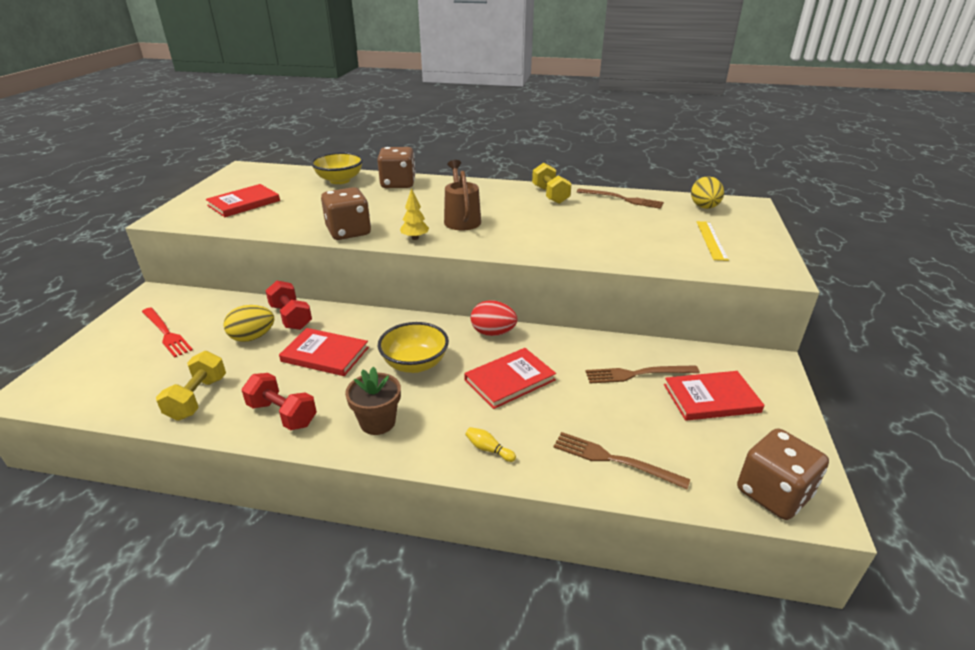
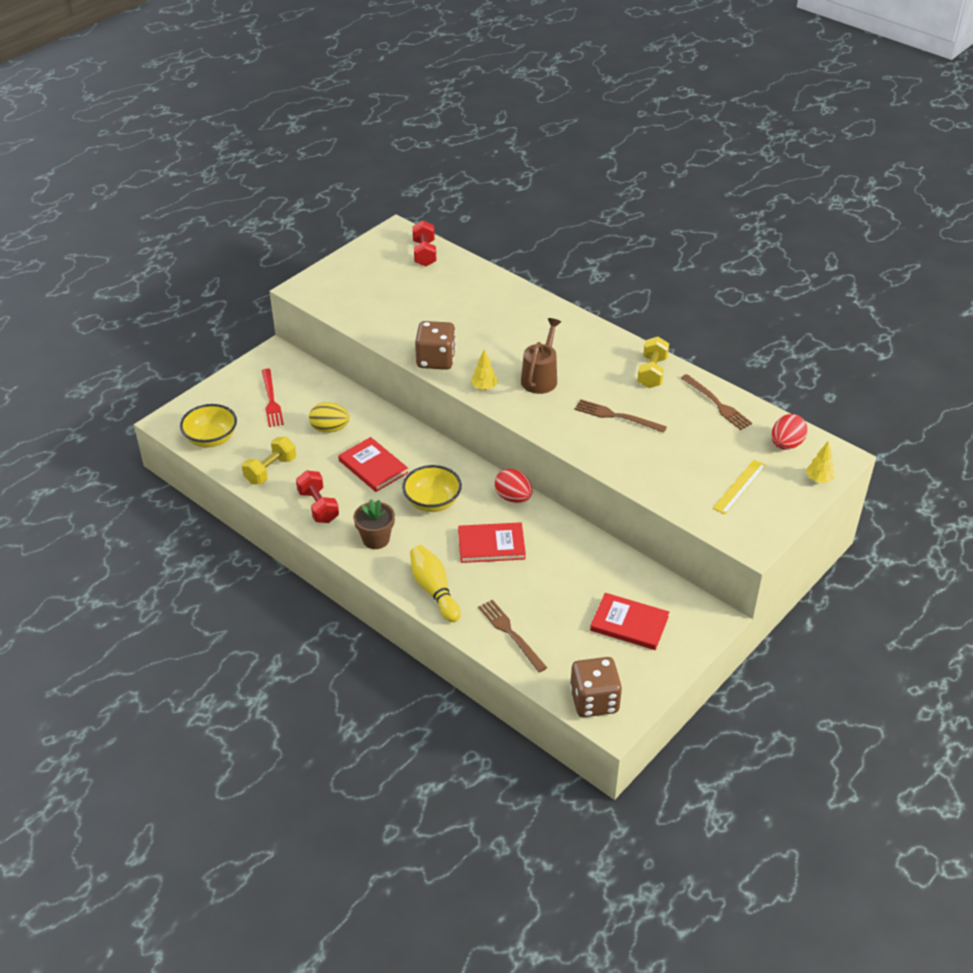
camera: 30 degrees right, 10 degrees up
red book [205,184,280,217] -> none
red dumbbell [265,281,312,330] -> red dumbbell moved to [412,221,437,267]
yellow bowl [311,152,363,184] -> yellow bowl moved to [180,404,237,448]
brown dice [377,147,416,188] -> none
yellow bowling pin [466,427,516,462] -> yellow bowling pin [410,545,461,622], size x2.15
brown fork [585,365,700,384] -> brown fork moved to [574,399,667,433]
yellow egg [691,176,724,209] -> red egg [771,414,808,450]
none -> yellow tree [806,441,835,483]

